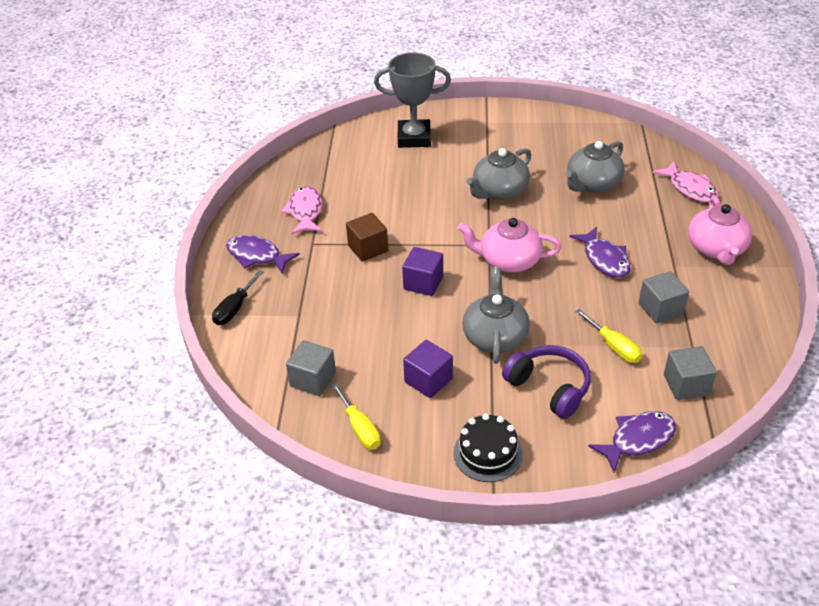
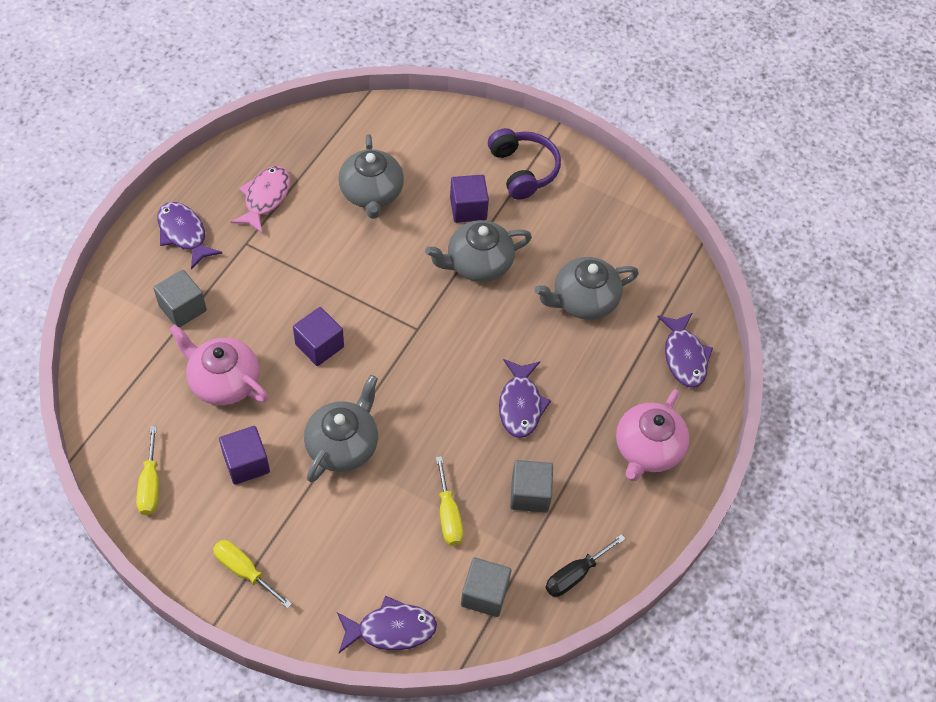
camera: 20 degrees right, 15 degrees up
black screwdriver [212,270,264,325] -> black screwdriver moved to [545,534,626,597]
grey cube [286,340,336,396] -> grey cube moved to [153,270,207,328]
brown cube [346,213,388,262] -> none
grey trophy [374,53,451,148] -> none
black cake [454,414,523,482] -> yellow screwdriver [213,540,292,609]
pink teapot [458,218,561,273] -> pink teapot moved to [169,325,268,405]
purple headphones [502,345,591,419] -> purple headphones moved to [488,128,561,200]
pink fish [652,161,718,202] -> purple fish [657,313,713,388]
none -> grey teapot [338,134,404,219]
none -> purple cube [450,175,489,223]

